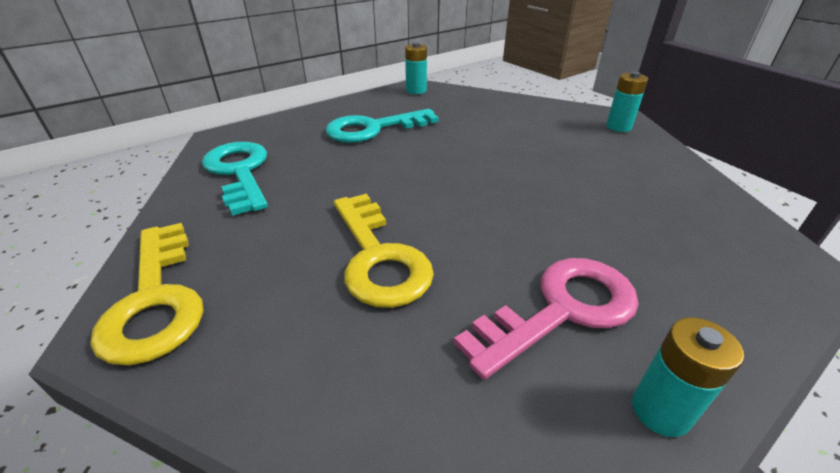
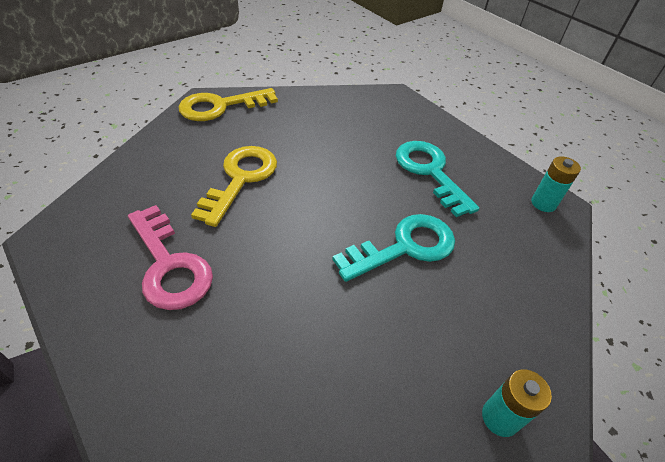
camera: 85 degrees right, 10 degrees up
turquoise key [202,142,268,216] -> turquoise key moved to [332,214,455,282]
yellow key [334,194,434,308] -> yellow key turned 135 degrees clockwise [191,146,277,227]
turquoise battery [632,317,744,437] -> none

